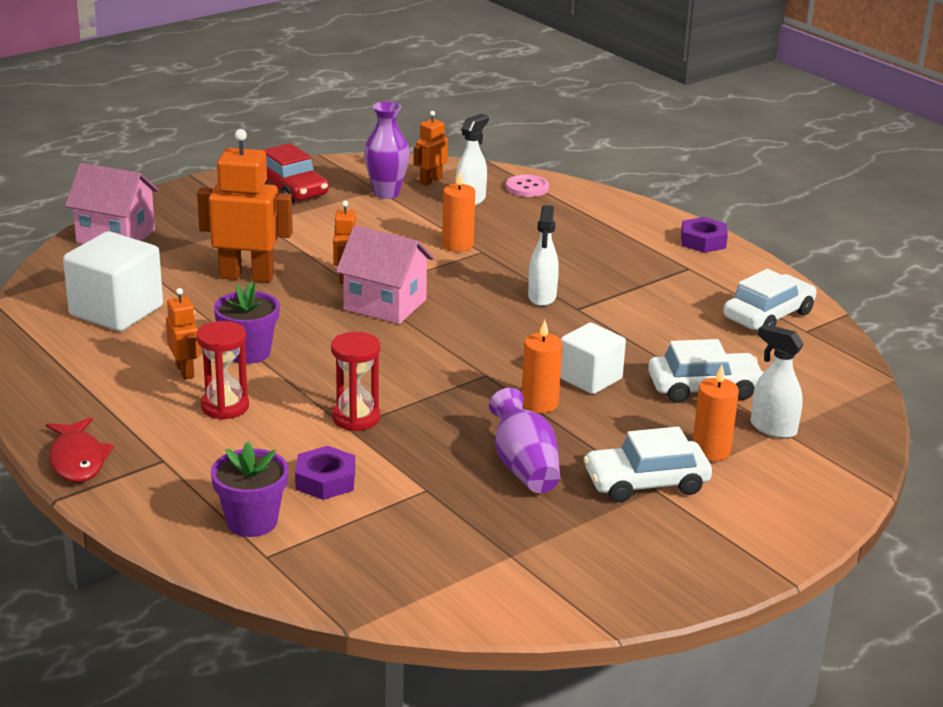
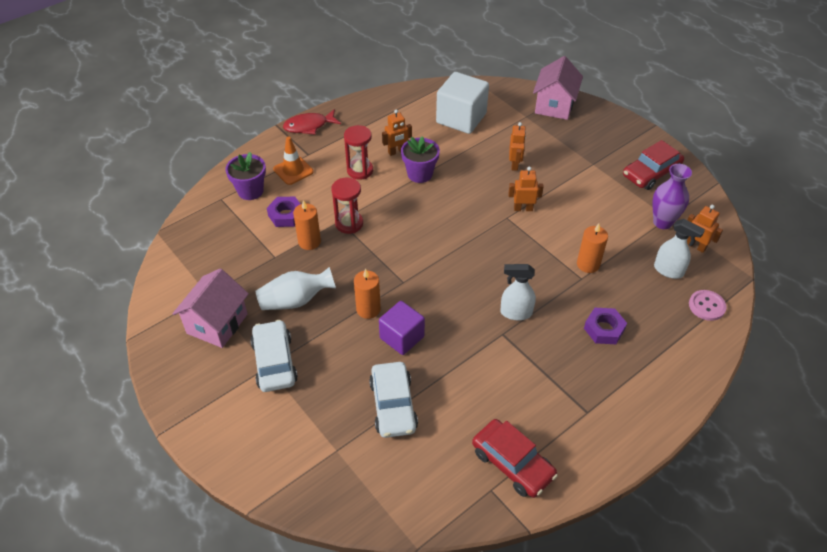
camera: 90 degrees right, 20 degrees up
orange robot [197,129,293,283] -> orange robot [509,122,526,171], size x0.54
pink house [336,226,434,324] -> pink house moved to [172,268,249,348]
purple vase [489,388,560,493] -> white vase [255,267,336,310]
white cube [560,322,626,394] -> purple cube [379,301,425,355]
purple nut [681,217,728,253] -> purple nut moved to [584,308,627,344]
orange candle [693,365,739,461] -> orange candle moved to [293,200,321,250]
white car [723,269,817,330] -> red car [472,419,558,498]
white spray bottle [751,324,804,438] -> none
none -> orange traffic cone [273,136,314,185]

